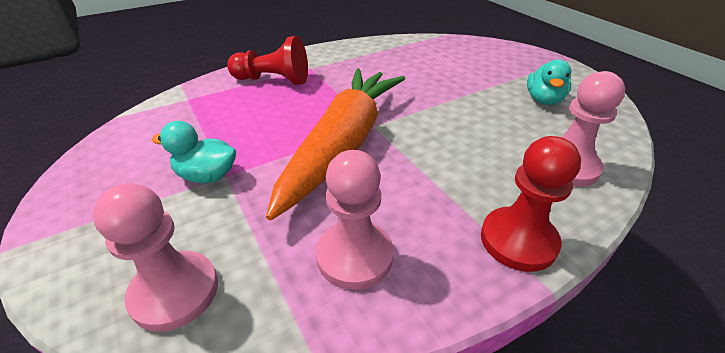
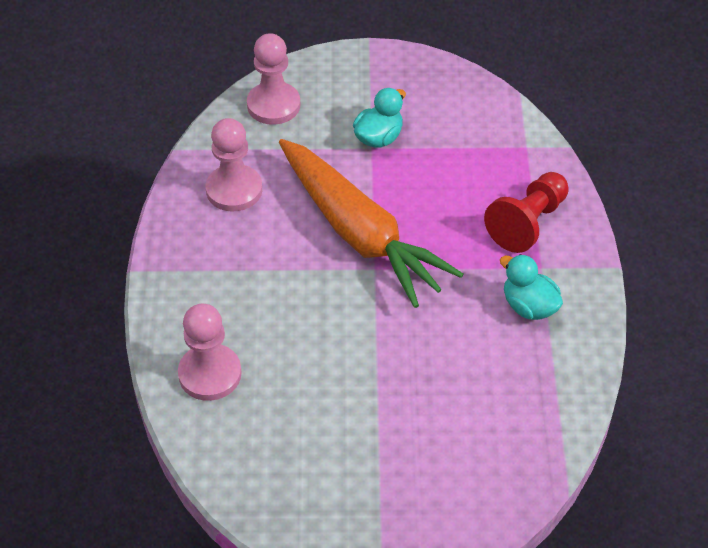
camera: 120 degrees right, 10 degrees up
red pawn [481,136,581,272] -> none
turquoise duck [527,59,572,105] -> turquoise duck moved to [500,254,563,320]

